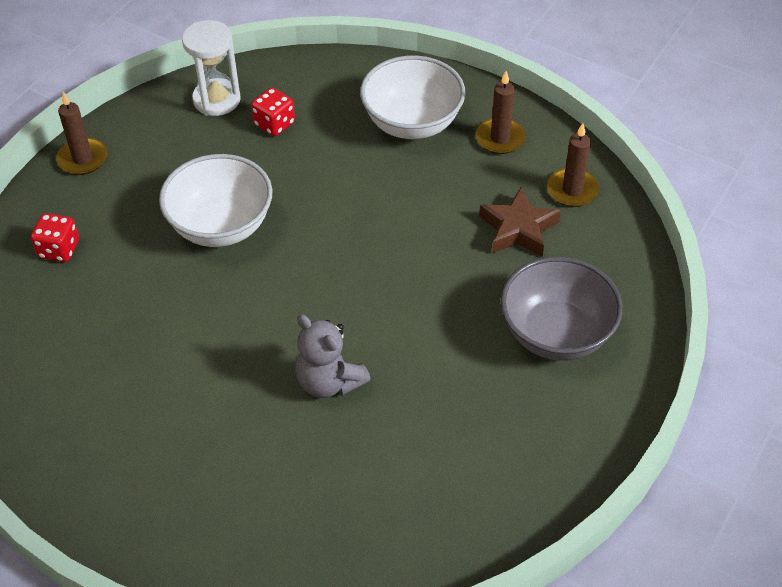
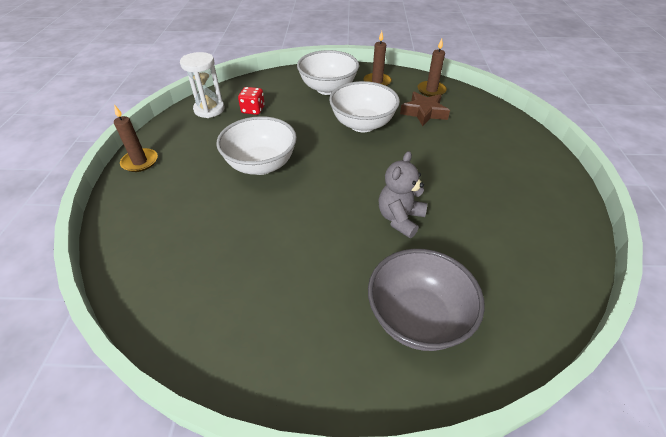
camera: 30 degrees left, 5 degrees down
red dice [31,213,79,262] -> none
grey teddy bear [295,315,371,398] -> grey teddy bear turned 105 degrees clockwise [379,151,427,238]
grey bowl [500,257,623,361] -> grey bowl moved to [368,249,485,351]
none -> white bowl [329,81,400,132]

